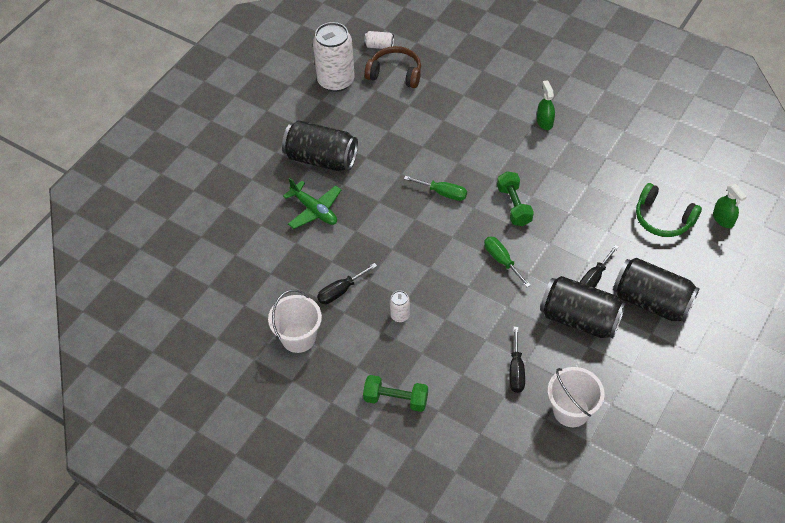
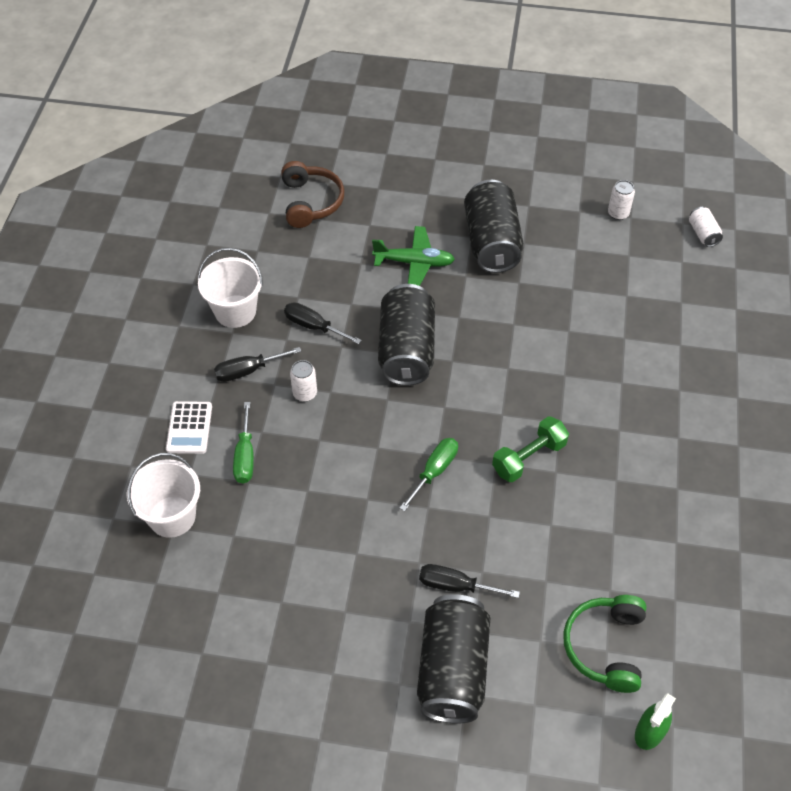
camera: 65 degrees right, 0 degrees up
green plane [283,178,341,229] -> green plane turned 105 degrees counterclockwise [372,226,455,286]
white can [313,22,355,92] -> white can [608,180,635,220], size x0.44
green dumbbell [363,375,428,412] -> white calculator [166,401,212,454]
brown headphones [365,46,421,88] -> brown headphones moved to [281,161,344,228]
green screwdriver [404,176,467,201] -> green screwdriver moved to [233,402,254,483]
black screwdriver [509,327,525,393] -> black screwdriver moved to [214,347,301,382]
green spray bottle [537,80,555,130] -> none
black can [540,276,626,339] -> black can moved to [378,284,435,386]
white bucket [548,367,605,427] -> white bucket moved to [127,453,200,538]

